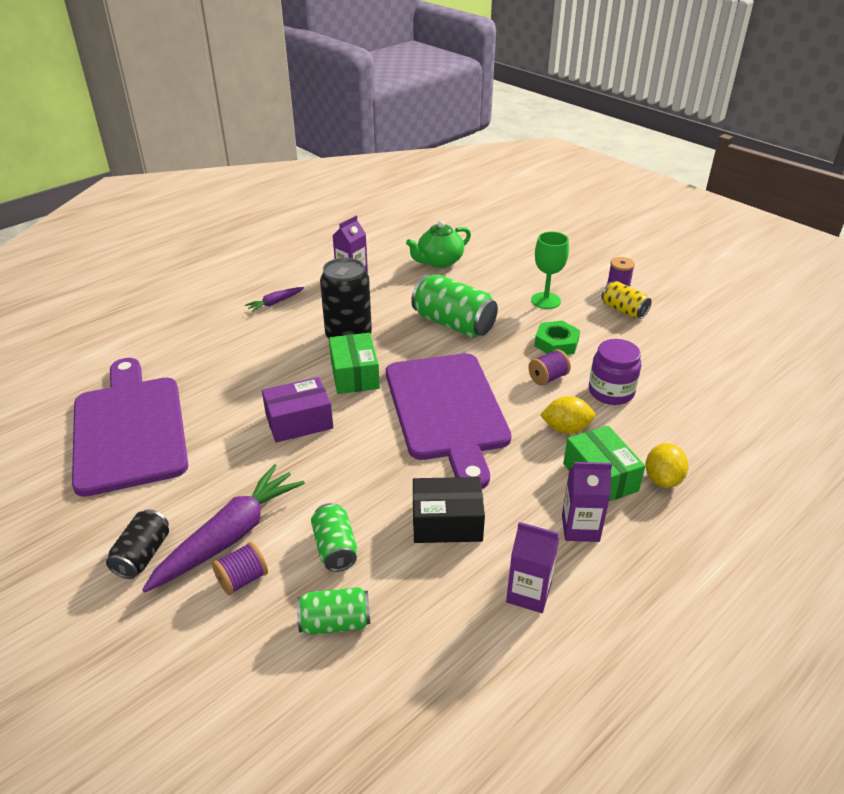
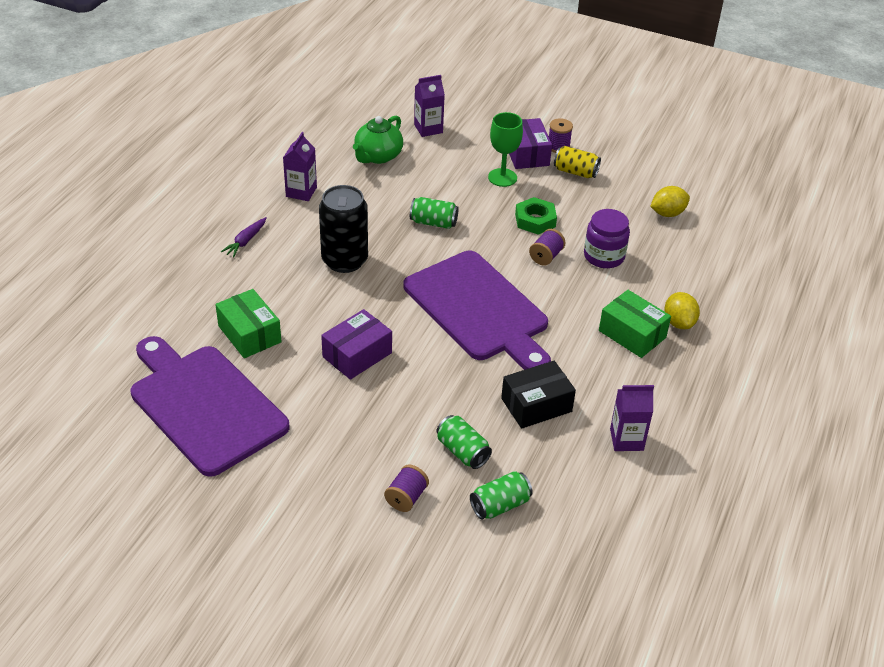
camera: 25 degrees left, 5 degrees up
black can [106,509,169,579] -> none
purple carrot [142,464,305,593] -> none
green box [329,333,380,394] -> green box moved to [215,289,282,358]
green can [411,275,498,338] -> green can [410,197,459,229], size x0.58
yellow lemon [540,396,595,434] -> yellow lemon moved to [650,186,690,217]
purple carton [562,462,612,542] -> purple carton moved to [414,75,445,137]
none -> purple box [509,118,552,169]

